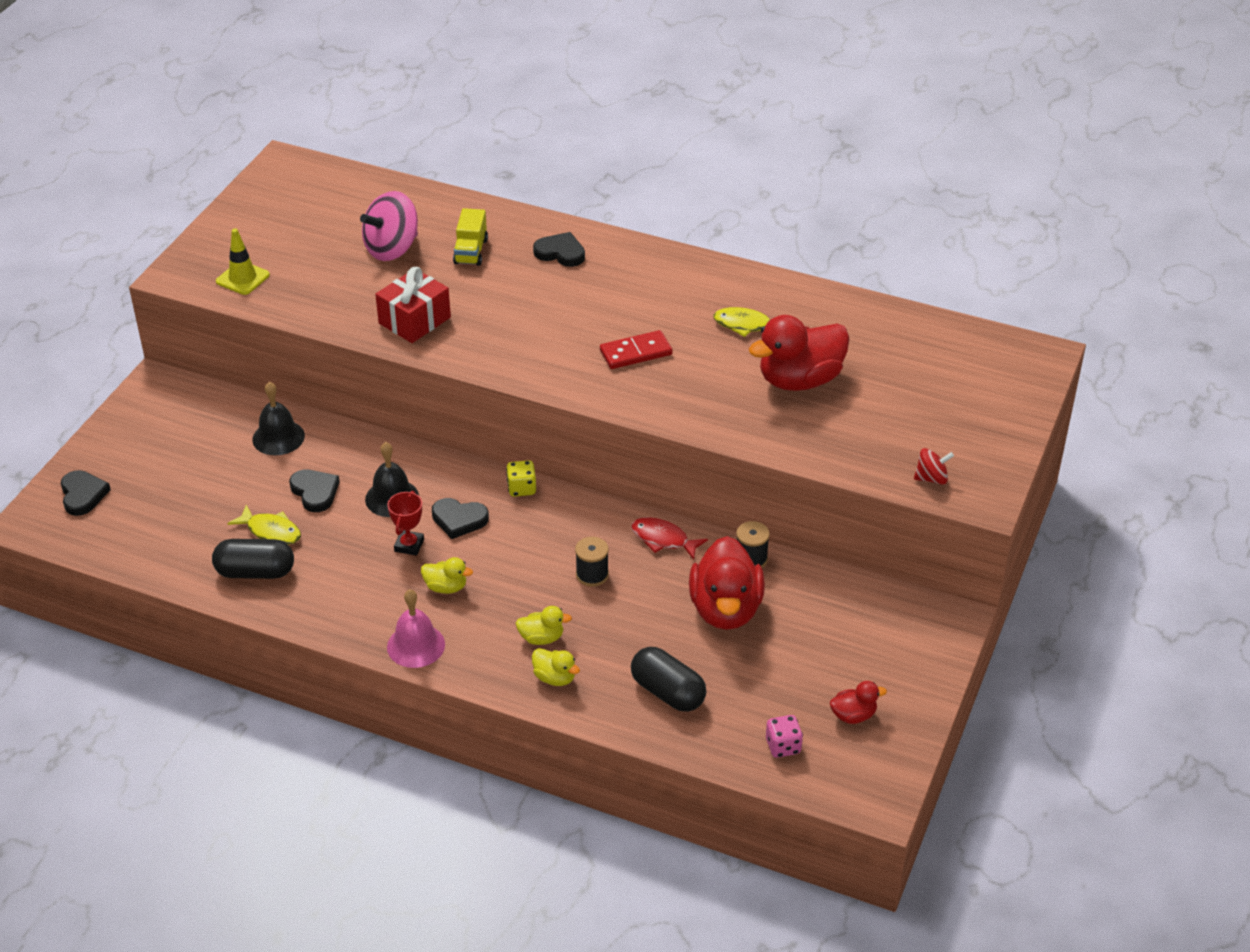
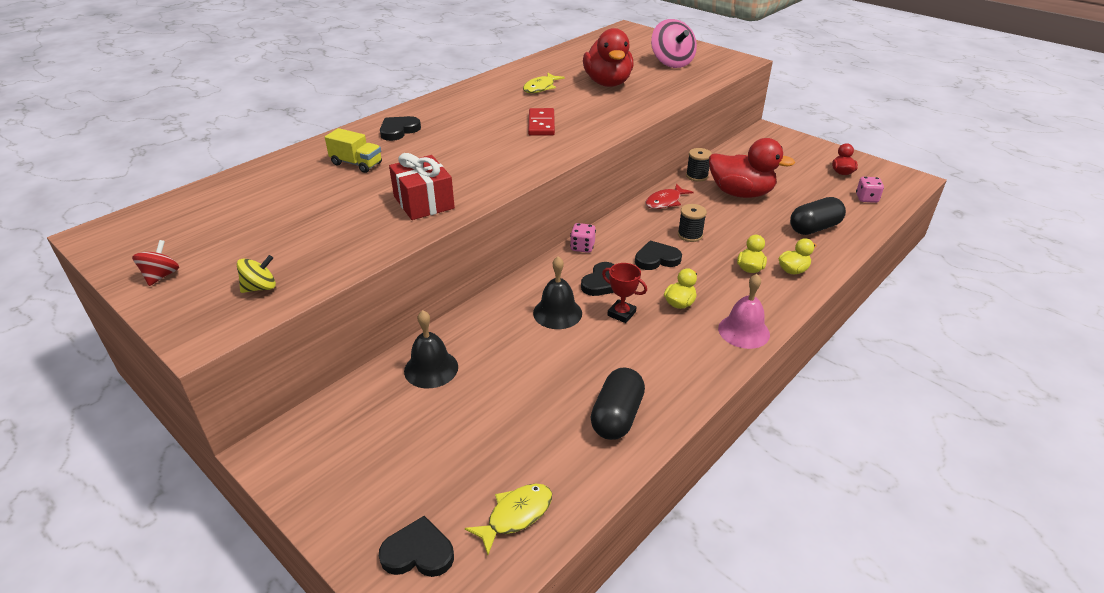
camera: 70 degrees left, 5 degrees down
yellow traffic cone [216,228,270,295] -> yellow spinning top [237,255,276,293]
yellow fish [227,505,301,545] -> yellow fish moved to [465,483,552,555]
black heart [289,470,340,512] -> black heart moved to [635,241,682,270]
pink spinning top [360,191,418,261] -> pink spinning top moved to [651,19,697,68]
yellow dice [506,460,536,497] -> pink dice [570,223,596,253]
red spinning top [914,448,954,485] -> red spinning top moved to [132,240,179,286]

